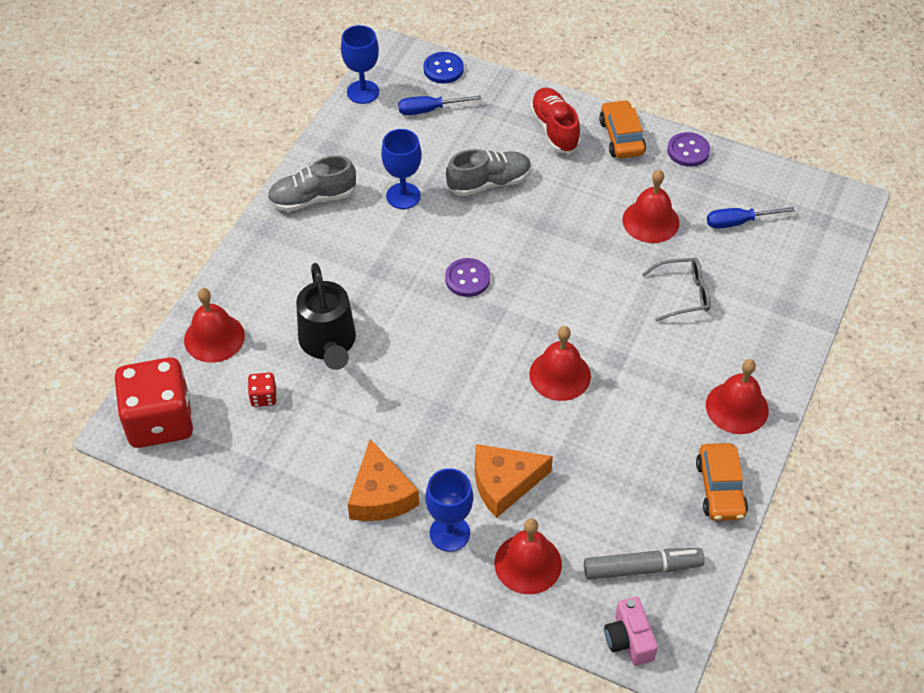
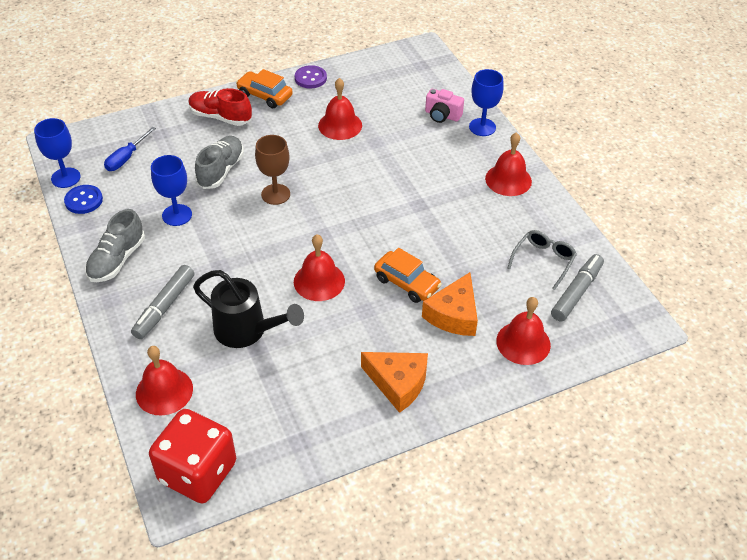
camera: 50 degrees left, 5 degrees down
red dice [248,373,277,407] -> none
blue button [423,52,464,84] -> blue button moved to [64,185,103,214]
blue goblet [425,468,473,552] -> blue goblet moved to [469,69,504,136]
purple button [445,258,490,297] -> none
red bell [529,326,591,401] -> red bell moved to [294,234,345,301]
pink camera [604,597,658,666] -> pink camera moved to [425,89,464,123]
grey glasses [642,258,711,322] -> grey glasses moved to [507,230,577,290]
orange car [696,443,748,521] -> orange car moved to [374,248,442,303]
blue screwdriver [707,207,795,229] -> none
none -> grey marker [131,265,194,339]
none -> brown goblet [255,135,290,205]

